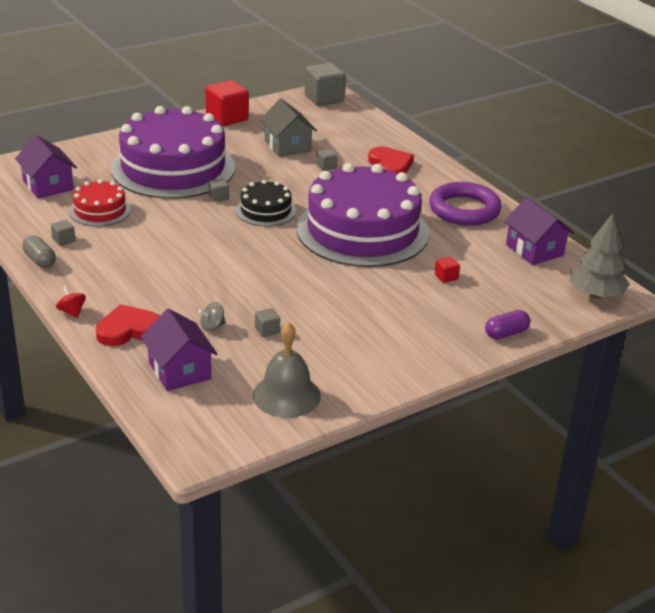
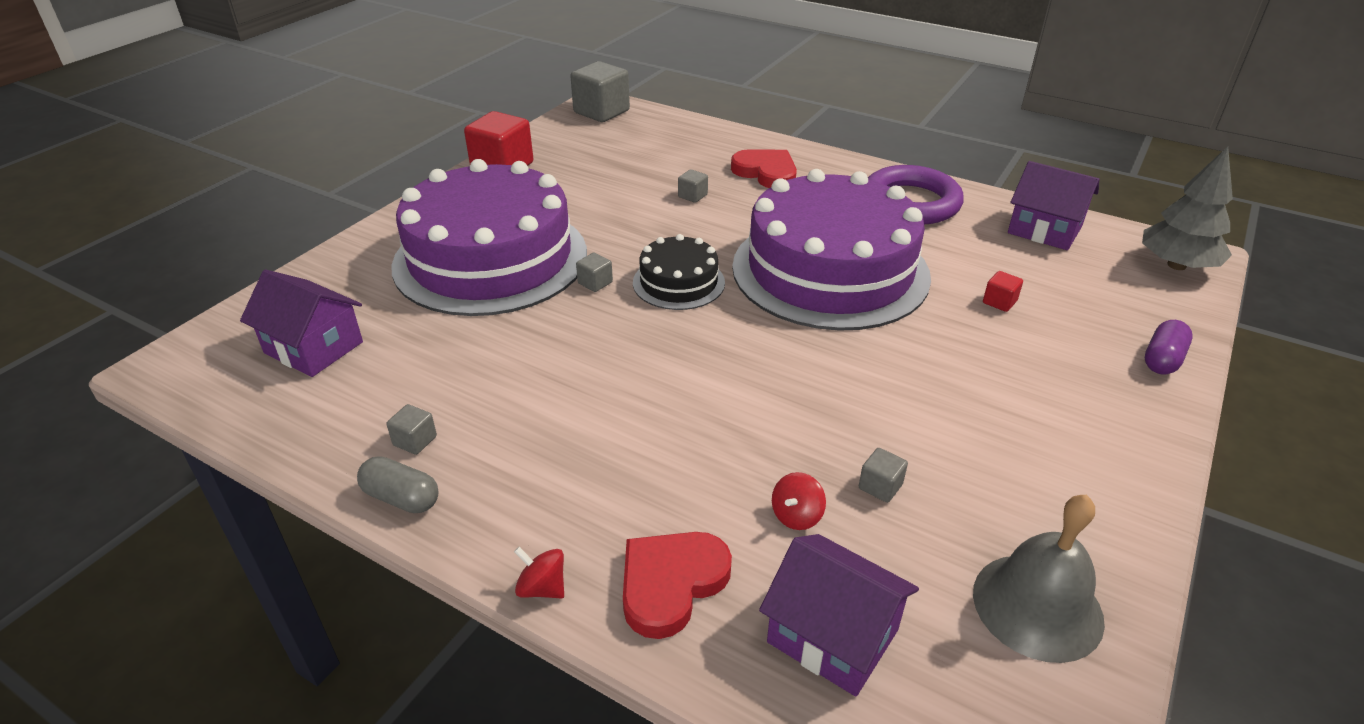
camera: 25 degrees left, 5 degrees up
red cake [69,179,131,226] -> none
grey spinning top [199,302,225,332] -> red spinning top [772,472,826,530]
grey house [260,98,317,157] -> none

